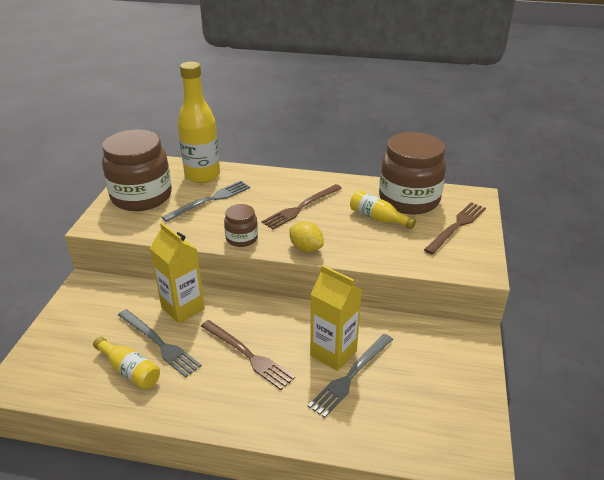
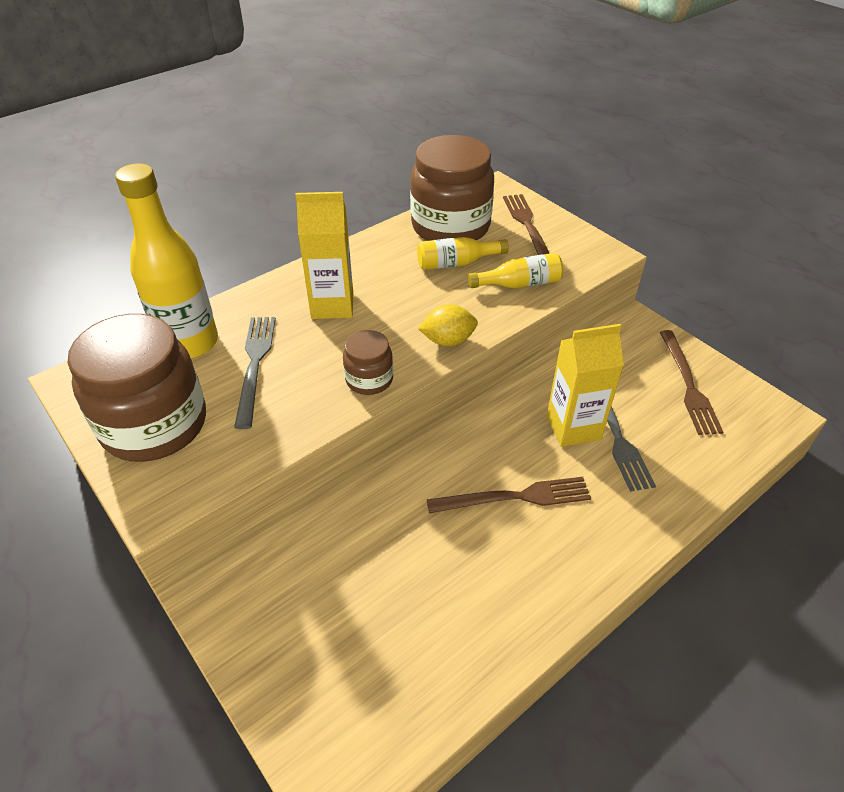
camera: 50 degrees left, 10 degrees up
yellow bottle [93,337,160,390] -> yellow bottle moved to [468,253,563,288]
grey fork [118,309,201,378] -> none
yellow carton [150,223,205,324] -> yellow carton moved to [295,192,353,319]
brown fork [262,184,342,229] -> brown fork moved to [660,330,723,435]

